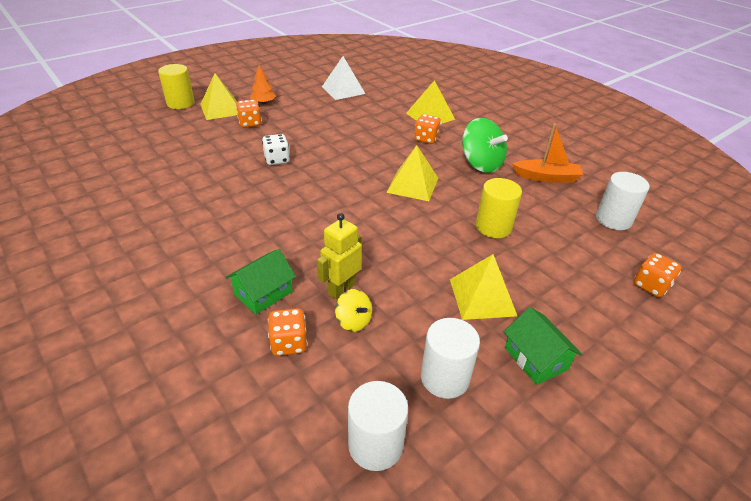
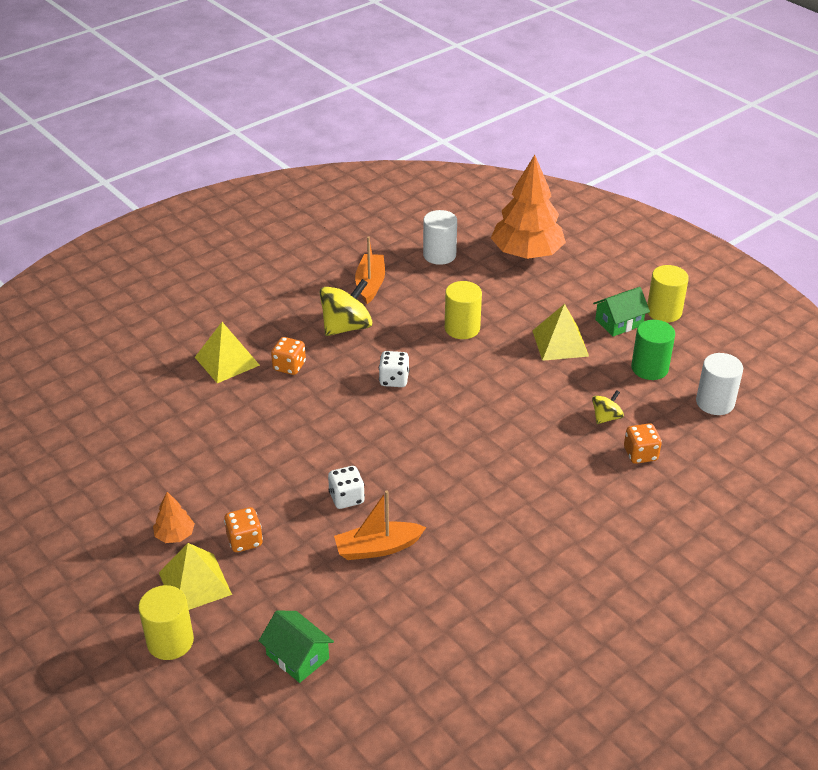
camera: 90 degrees left, 0 degrees up
green house [226,249,296,315] -> green house moved to [259,610,334,683]
yellow robot [317,213,362,299] -> none
white pyramid [322,56,365,100] -> none
yellow pyramid [386,145,438,201] -> white dice [379,351,409,387]
white cylinder [421,318,480,399] -> green cylinder [631,320,675,380]
green spinning top [462,118,508,173] -> yellow spinning top [319,279,373,336]
orange dice [634,253,682,297] -> orange tree [491,155,566,259]
none -> orange boat [334,491,427,560]
none -> yellow cylinder [647,265,689,323]

